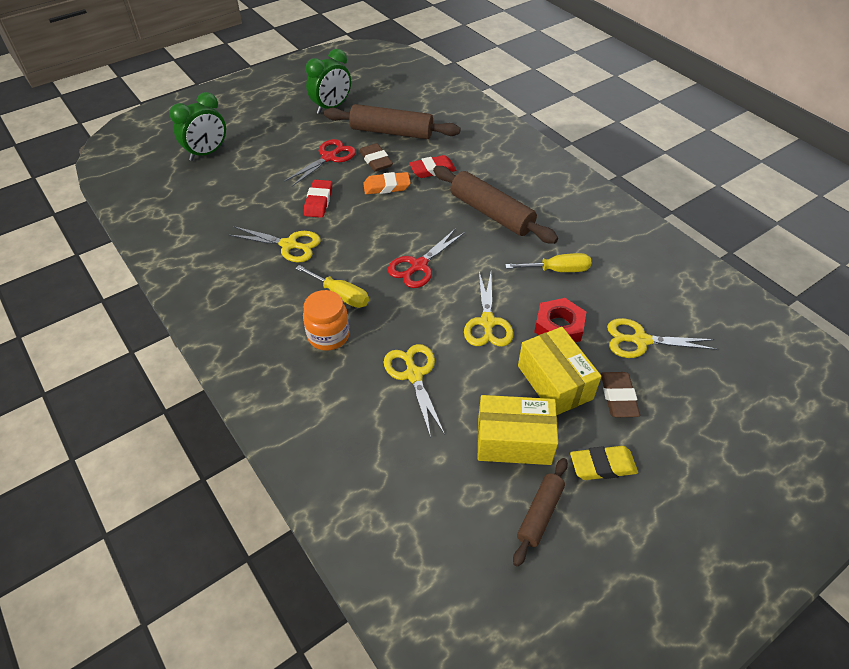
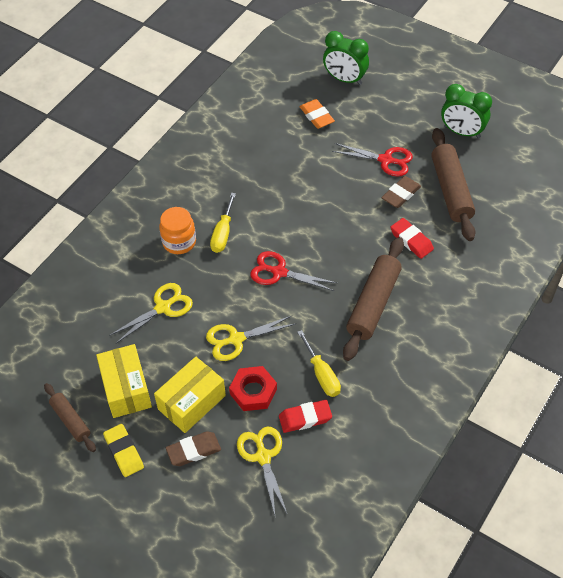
camera: 70 degrees right, 5 degrees up
yellow scissors [229,226,320,262] -> none
red eraser [304,180,332,218] -> red eraser moved to [279,400,332,433]
orange eraser [363,172,411,194] -> orange eraser moved to [300,99,335,129]
brown rolling pin [513,458,568,567] -> brown rolling pin turned 45 degrees clockwise [44,383,96,452]

